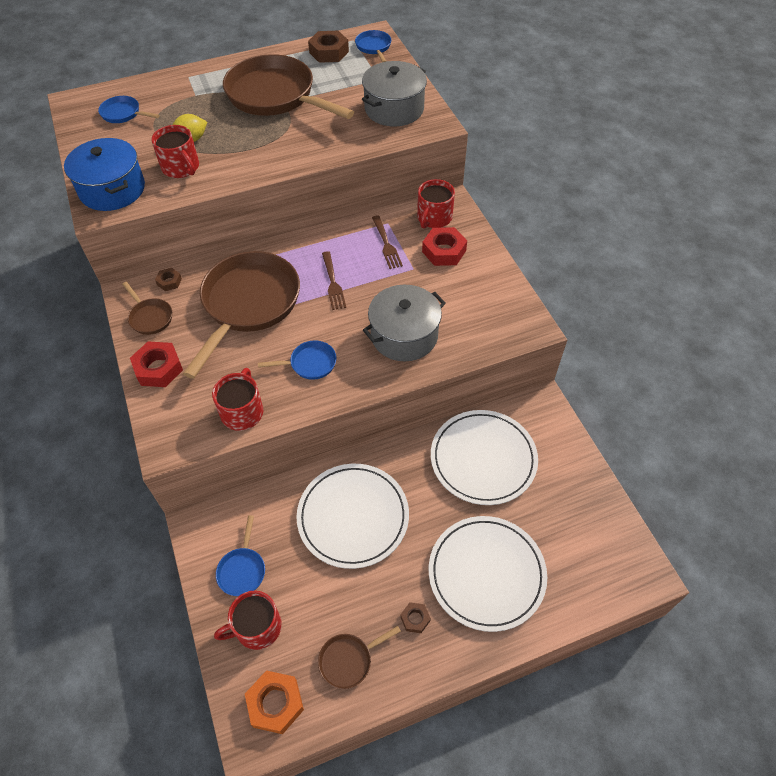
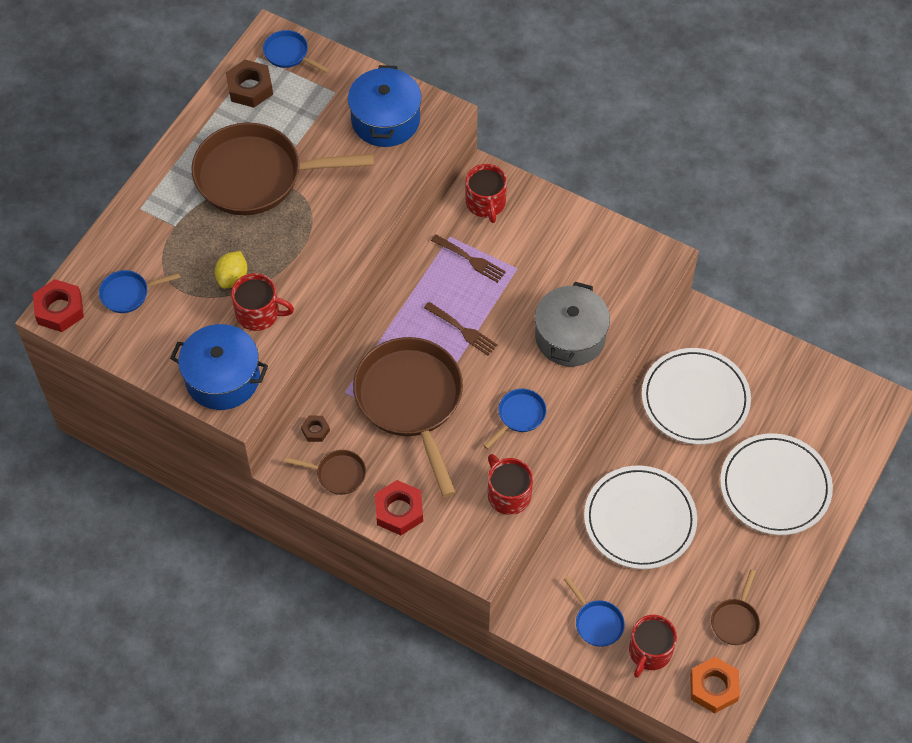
camera: 40 degrees left, 5 degrees up
grey pot [362,61,427,127] -> blue pot [348,65,422,147]
brown nut [400,602,431,633] -> none
red nut [422,227,467,266] -> red nut moved to [33,279,84,332]

